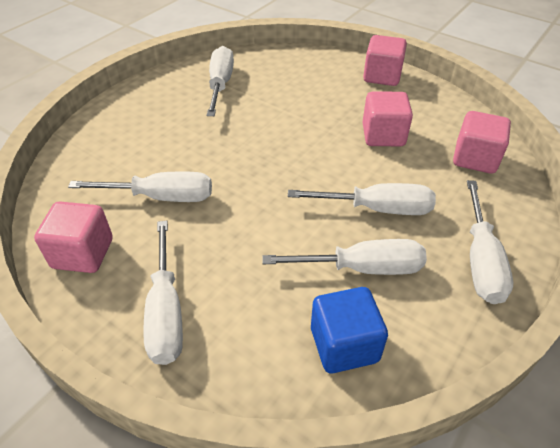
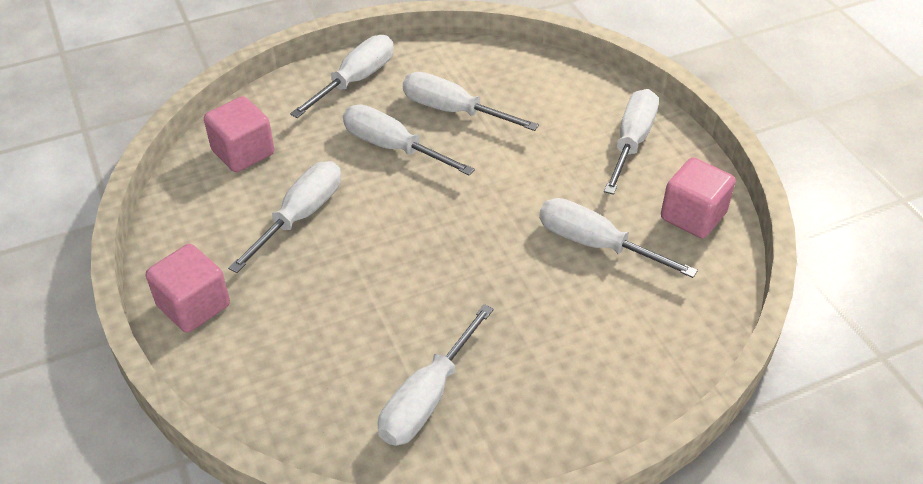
camera: 150 degrees left, 0 degrees up
blue cube [311,287,388,373] -> none
pink cube [362,91,413,146] -> white screwdriver [228,161,341,273]

